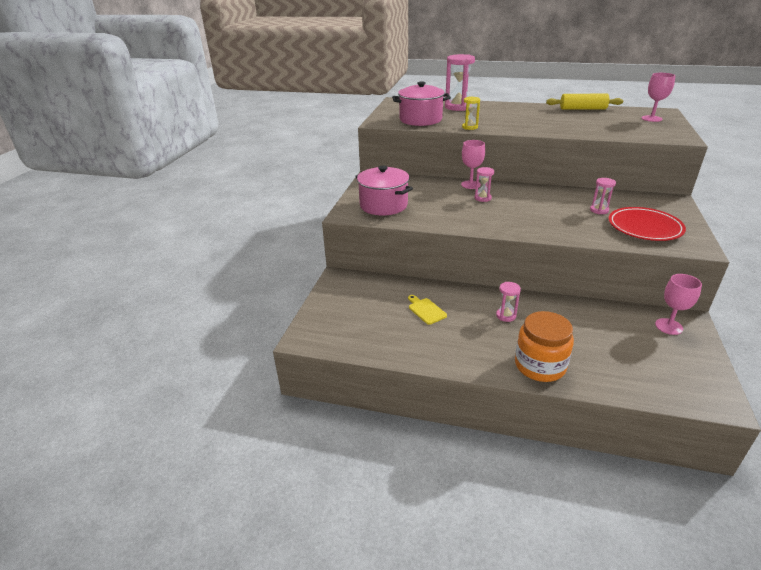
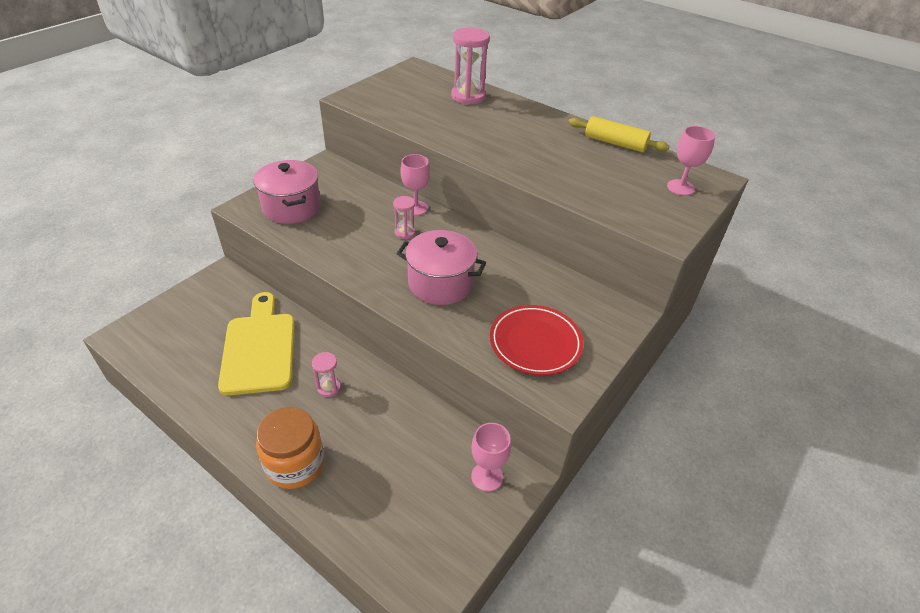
camera: 20 degrees right, 10 degrees up
pink pot [392,82,451,126] -> pink pot moved to [396,230,486,305]
yellow cutting board [408,295,447,325] -> yellow cutting board [218,292,295,396], size x2.37
yellow hourglass [462,97,480,130] -> none
pink hourglass [590,178,616,214] -> none

